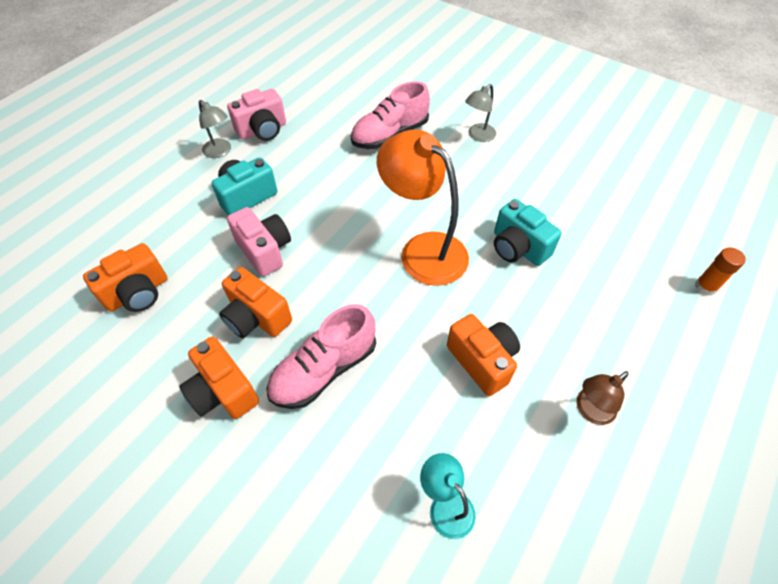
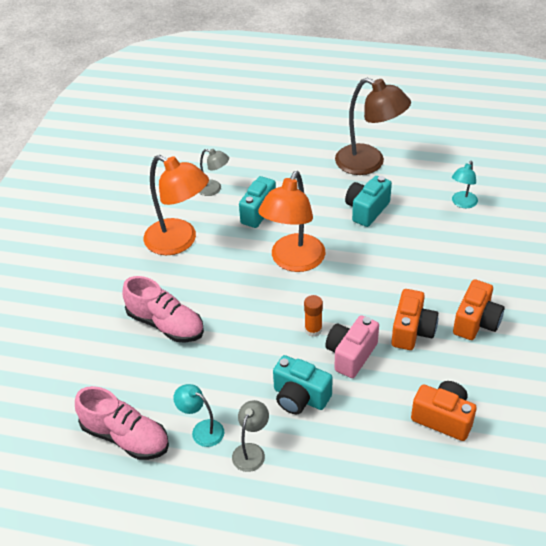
camera: 110 degrees left, 10 degrees down
pink camera [227,89,286,141] -> turquoise lamp [173,384,225,447]
pink shoe [266,304,376,409] -> pink shoe moved to [75,386,169,460]
orange camera [447,314,520,396] -> turquoise camera [345,176,392,227]
grey lamp [465,84,496,142] -> grey lamp moved to [199,149,229,196]
brown lamp [577,371,628,425] -> brown lamp [335,78,411,175], size x2.01
orange glue stick [695,247,746,296] -> orange glue stick moved to [304,295,323,337]
none -> orange lamp [143,155,209,255]

